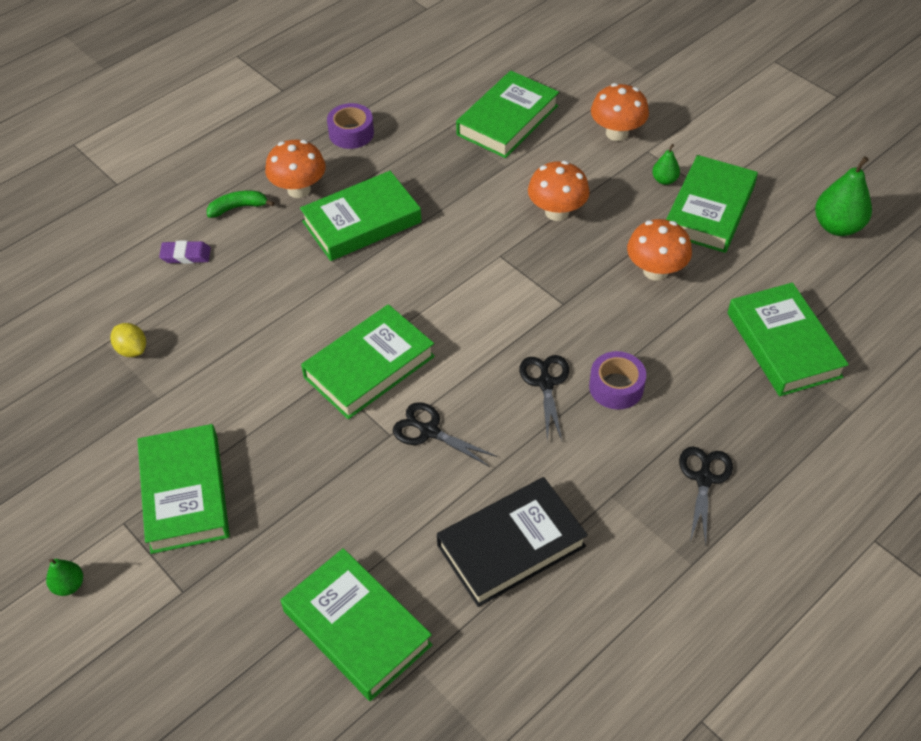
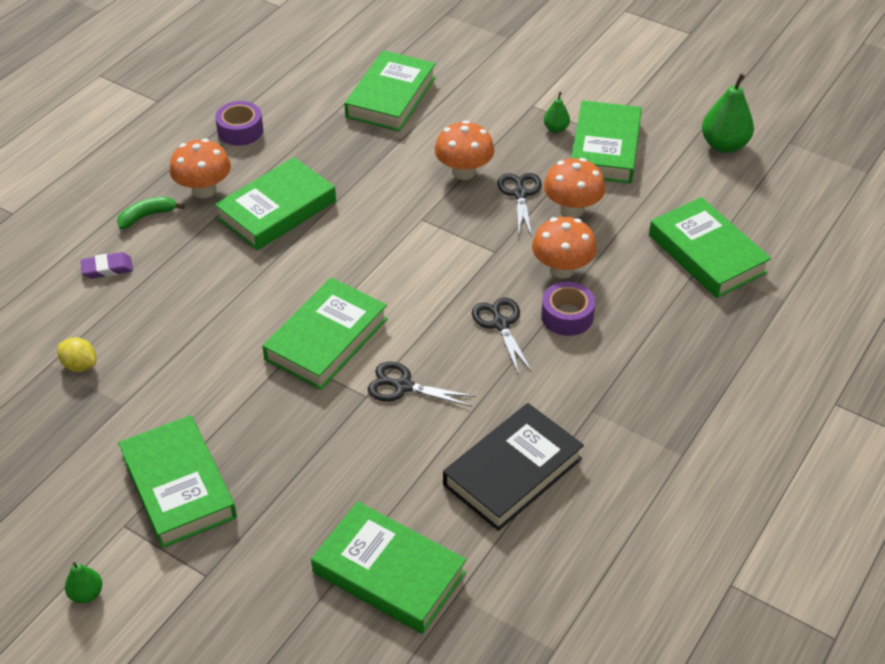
camera: 15 degrees left, 5 degrees down
orange mushroom [591,83,649,141] -> orange mushroom moved to [532,217,597,279]
black scissors [679,447,733,545] -> black scissors moved to [498,173,542,237]

